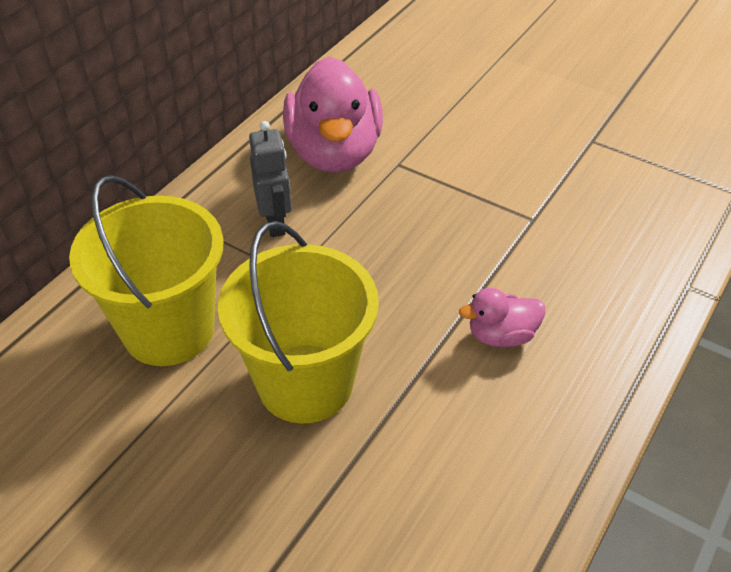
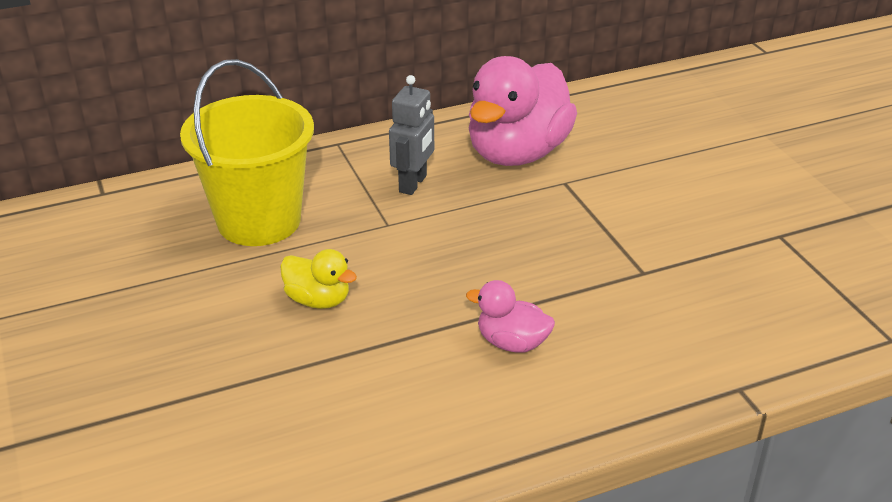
camera: 35 degrees right, 10 degrees down
yellow bucket [218,221,379,423] -> yellow duck [280,249,357,309]

